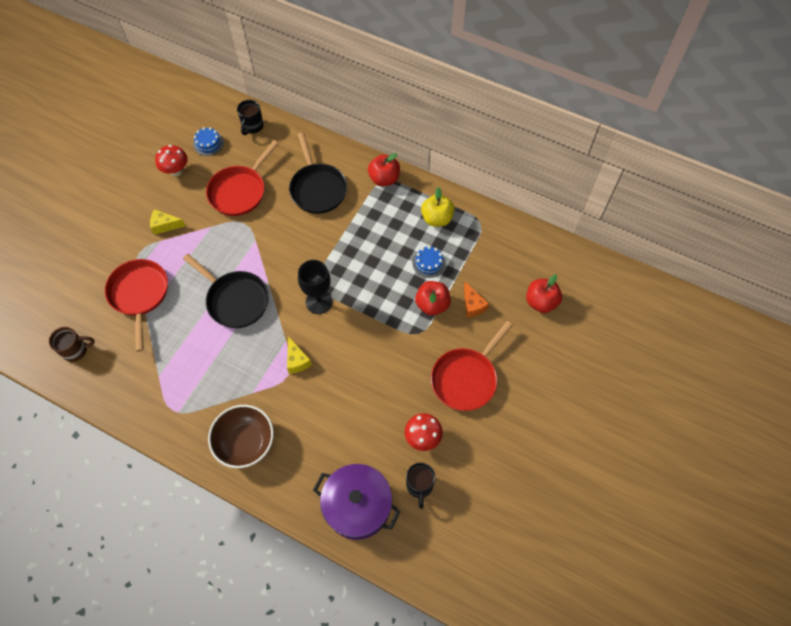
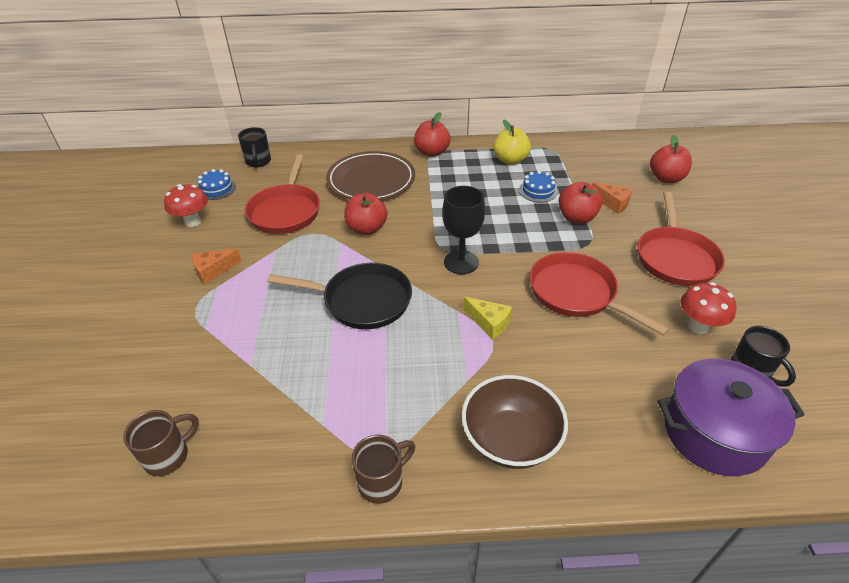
camera: 30 degrees left, 20 degrees down
red pan [105,259,168,352] -> red pan moved to [530,252,670,335]
yellow cheese [150,209,186,235] -> orange cheese [192,249,242,284]
black pan [289,132,347,214] -> brown plate [326,151,415,200]
none -> red apple [344,193,387,235]
none -> brown mug [352,435,415,504]

